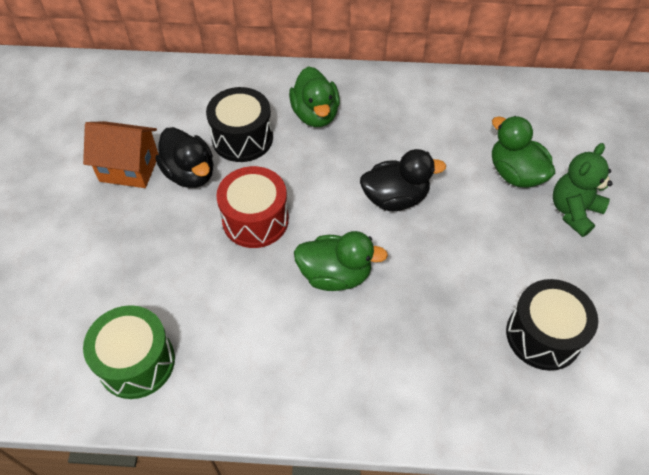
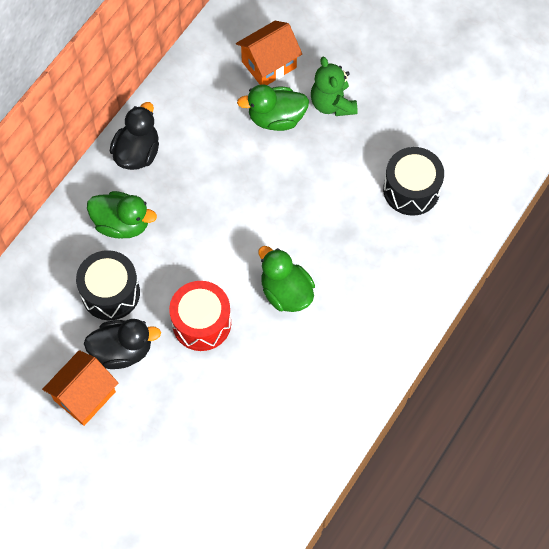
camera: 60 degrees left, 10 degrees up
green drum [83,305,175,399] -> none
green duck [294,231,388,291] -> green duck turned 75 degrees counterclockwise [258,246,315,312]
black duck [360,149,446,211] -> black duck moved to [110,102,159,170]
none -> orange house [236,21,302,85]

